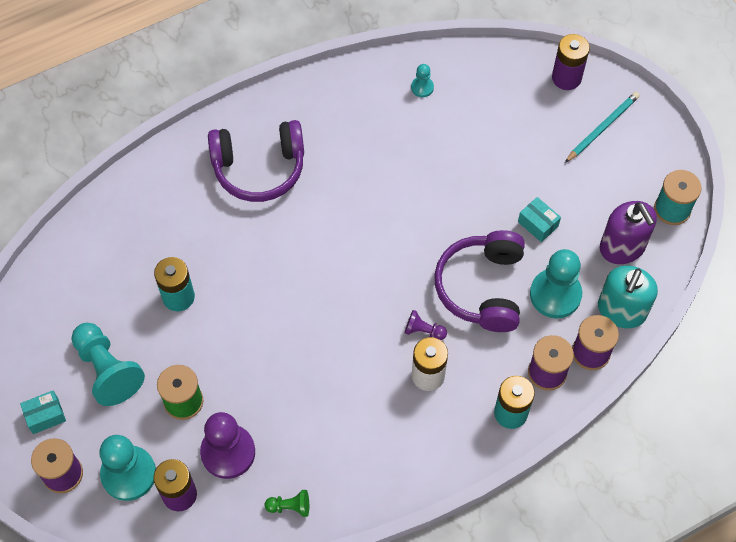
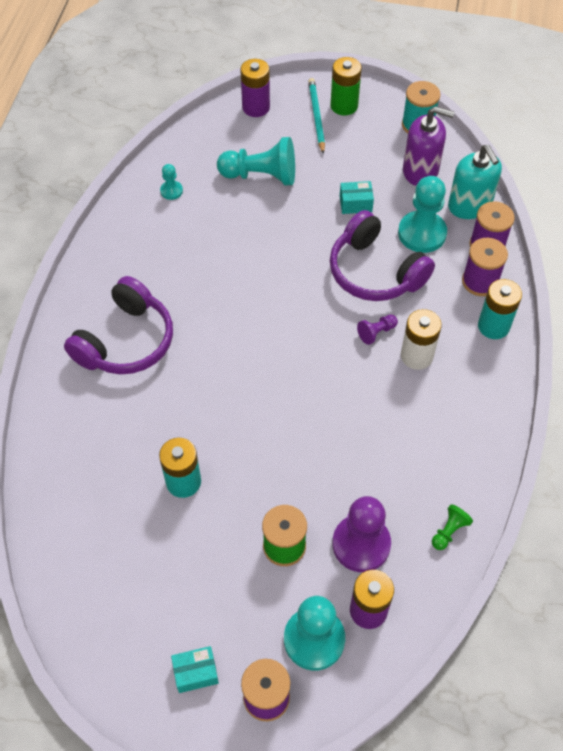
camera: 50 degrees left, 5 degrees down
turquoise box [20,391,66,434] -> turquoise box turned 60 degrees clockwise [171,646,219,693]
turquoise pawn [71,323,145,406] -> turquoise pawn moved to [217,137,295,186]
none -> green battery [331,57,362,115]

